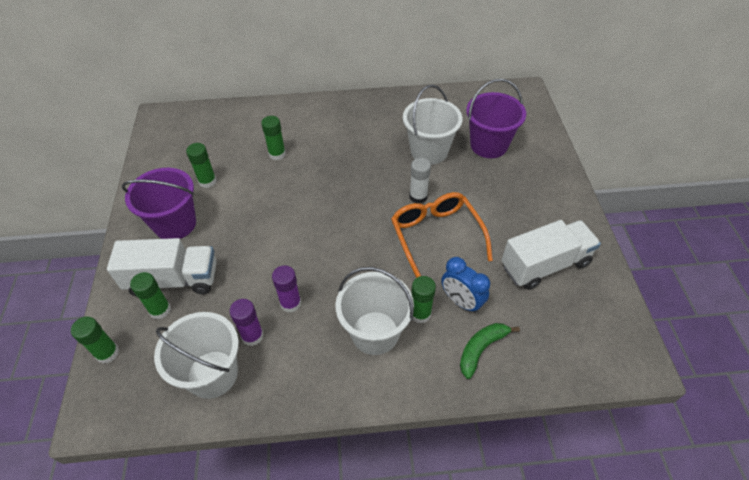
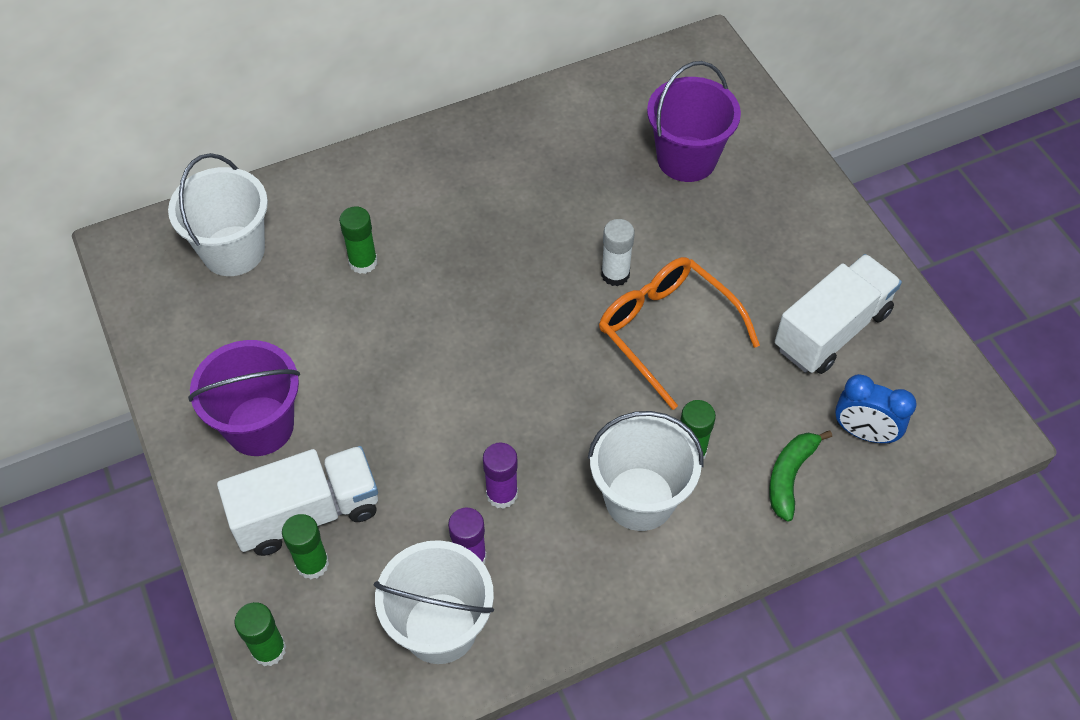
camera: 20 degrees left, 5 degrees up
green glue stick [186,143,217,188] -> none
white bucket [403,85,463,165] -> white bucket moved to [168,153,268,276]
blue clock [441,257,490,313] -> blue clock moved to [835,374,917,444]

